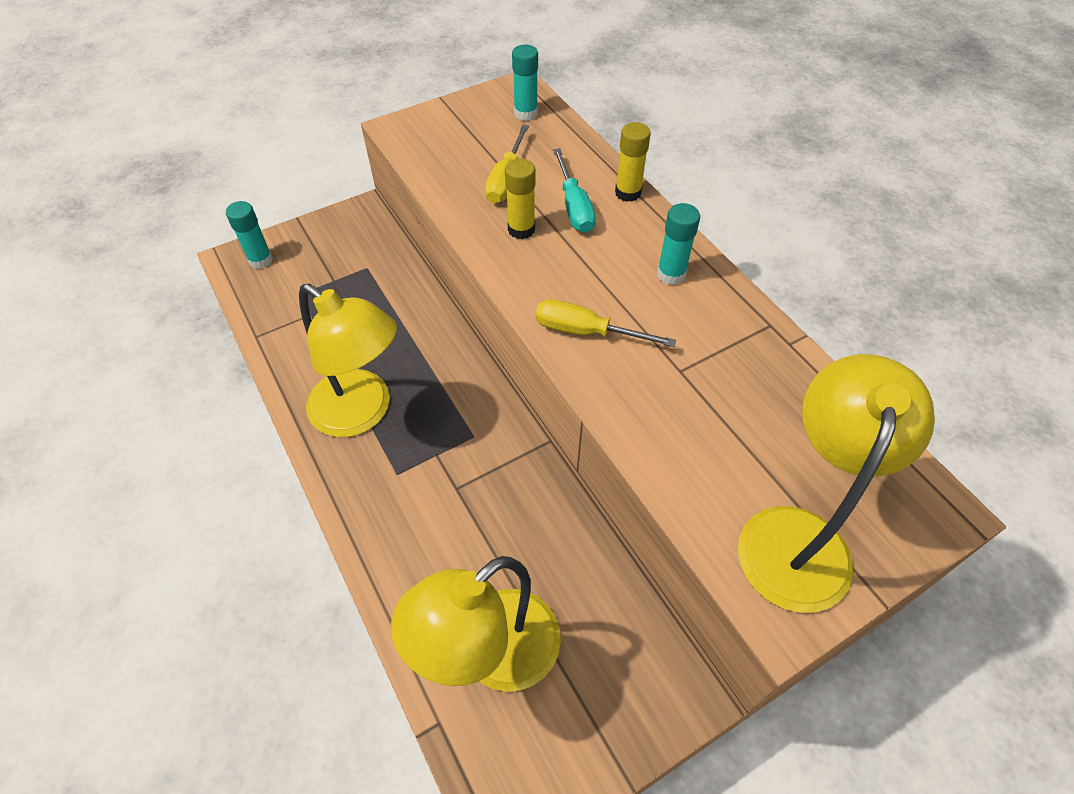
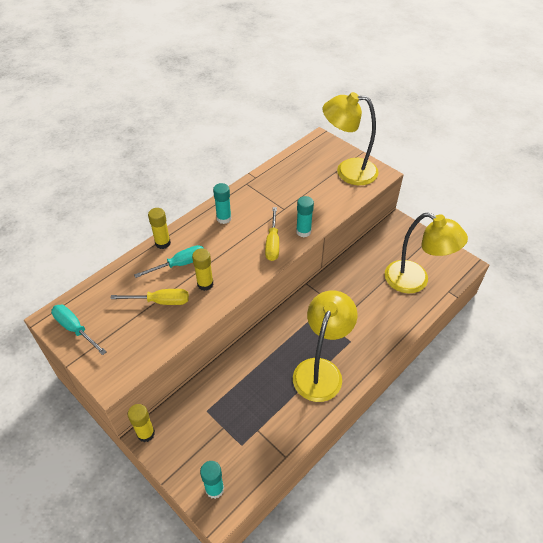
camera: 105 degrees left, 5 degrees down
turquoise glue stick [512,45,538,121] -> turquoise glue stick moved to [296,196,314,237]
none -> turquoise screwdriver [51,305,107,355]
none -> yellow glue stick [128,404,155,442]

